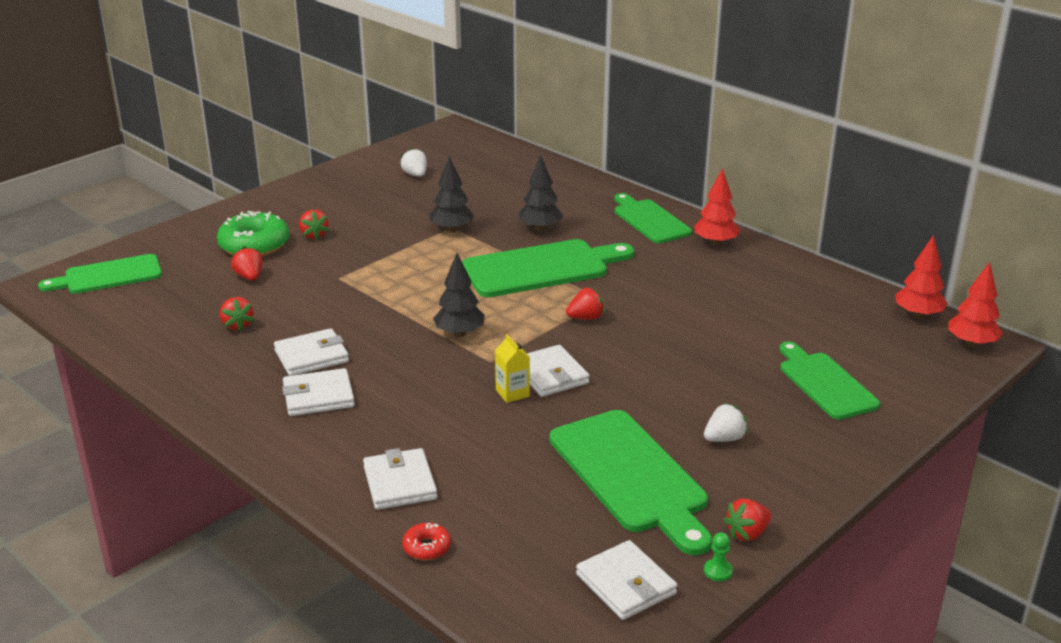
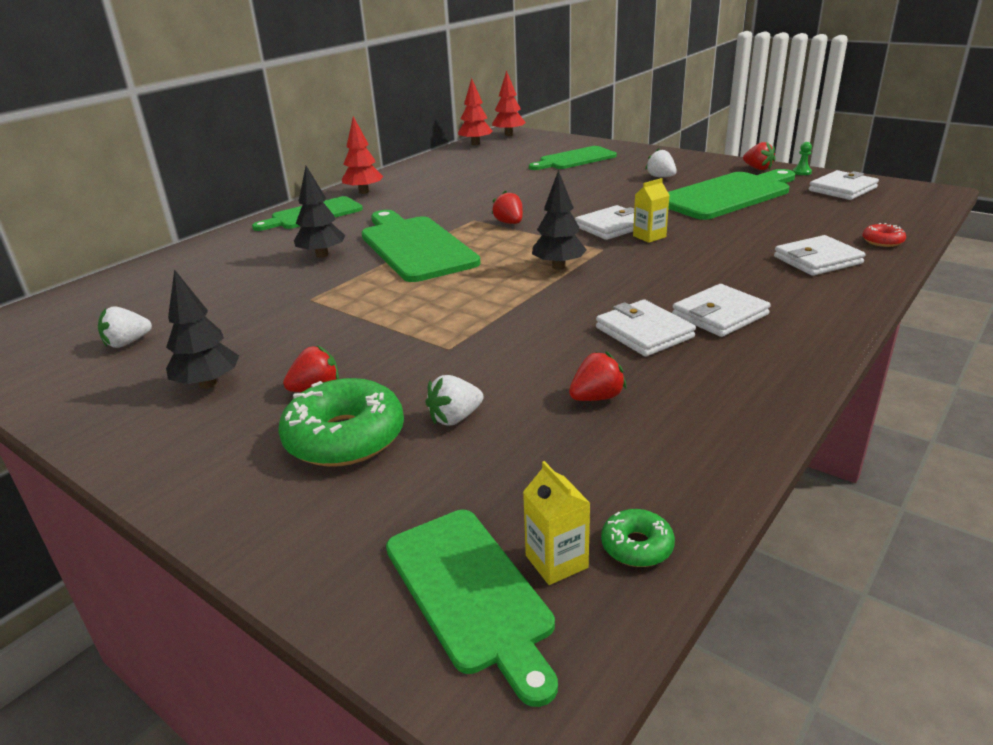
camera: 95 degrees left, 0 degrees up
red strawberry [231,246,263,281] -> white strawberry [425,375,483,426]
white wallet [282,368,355,416] -> white wallet turned 75 degrees clockwise [672,284,771,337]
black tree [429,156,474,232] -> black tree moved to [166,269,239,389]
none -> yellow carton [523,461,591,585]
none -> green donut [601,509,675,567]

